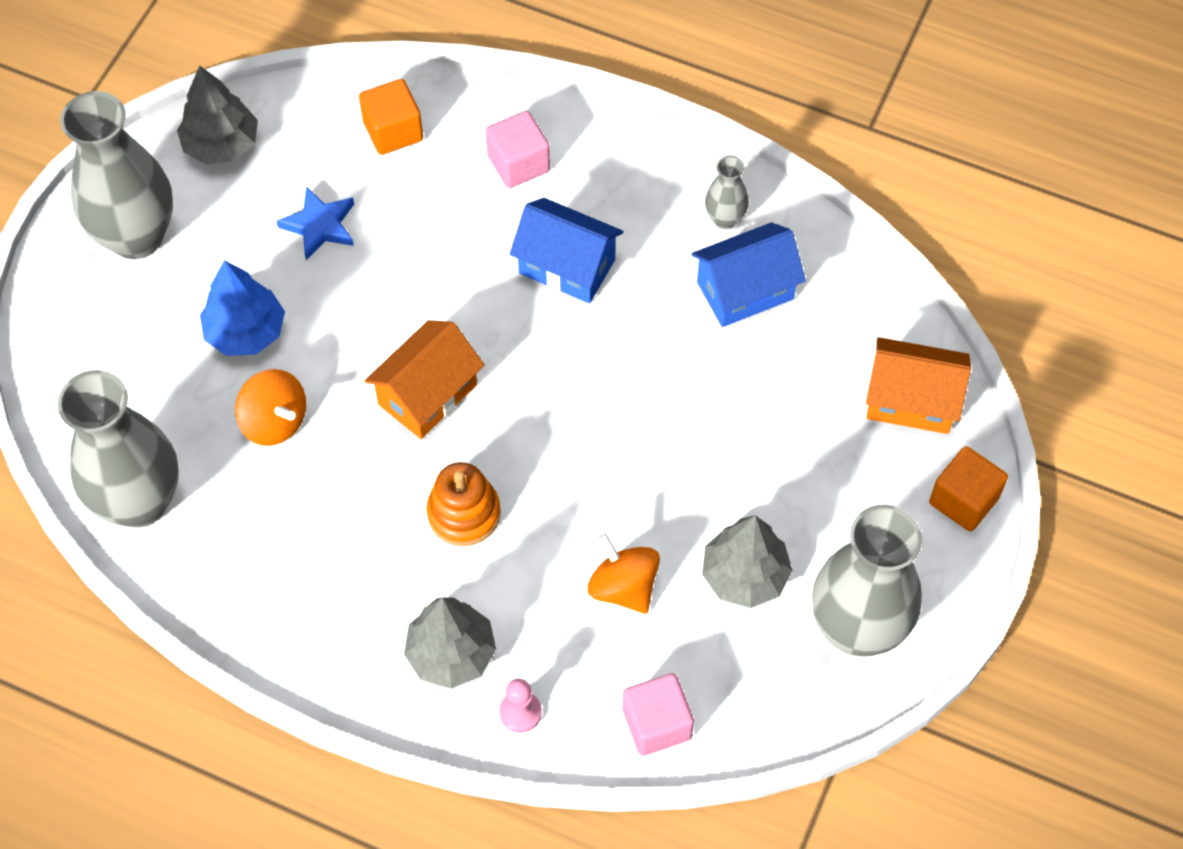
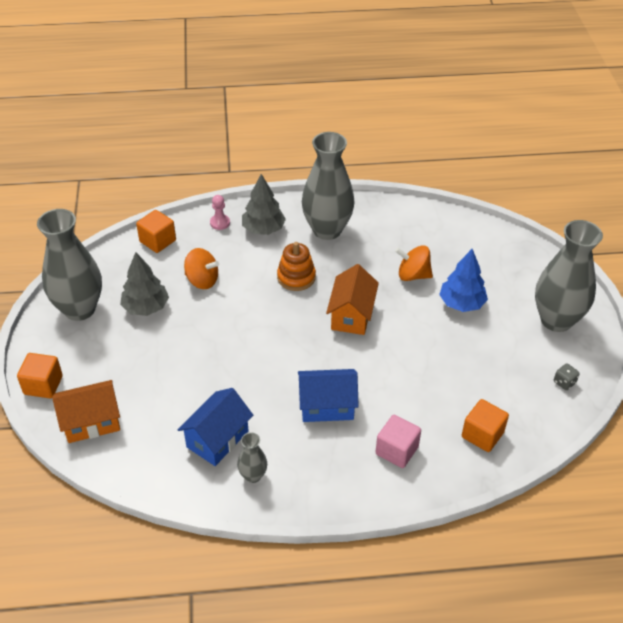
camera: 150 degrees right, 15 degrees down
grey vase [58,370,179,528] -> grey vase moved to [302,132,355,240]
grey tree [177,66,258,165] -> grey dice [554,363,580,390]
blue star [276,186,354,260] -> none
pink cube [622,673,694,756] -> orange cube [136,210,176,253]

